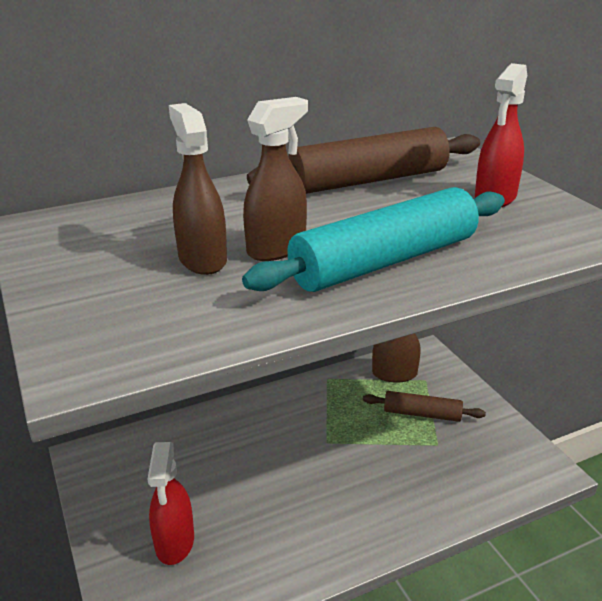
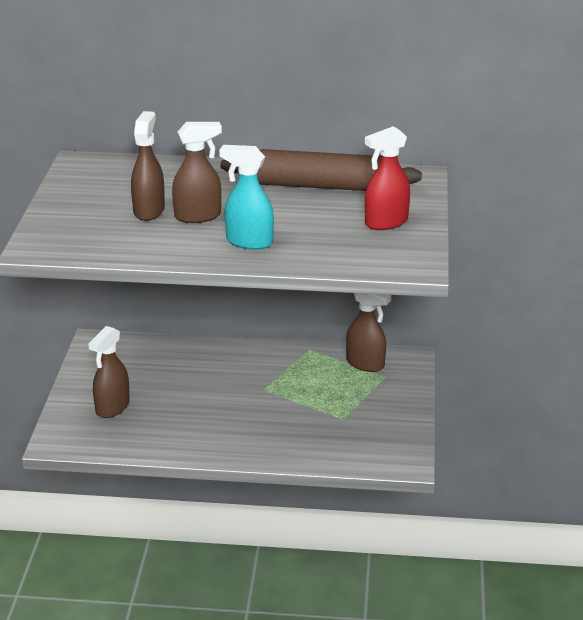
camera: 30 degrees right, 0 degrees up
red spray bottle [148,442,194,565] -> brown spray bottle [88,326,130,418]
turquoise rolling pin [242,187,505,292] -> turquoise spray bottle [219,145,274,250]
brown rolling pin [363,391,486,422] -> none

